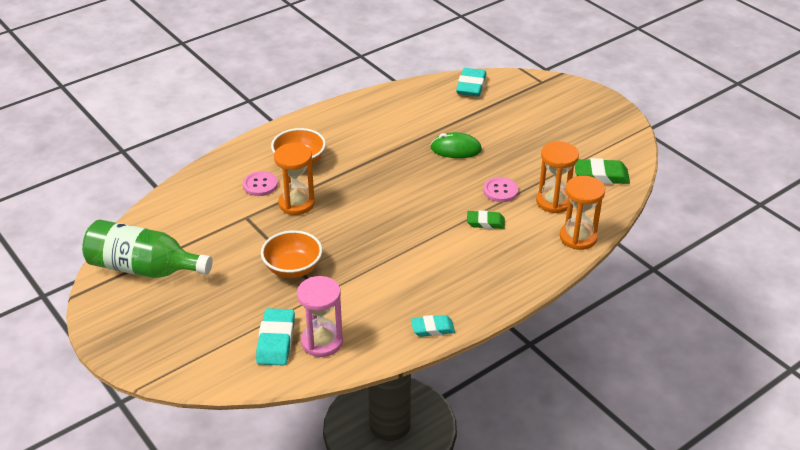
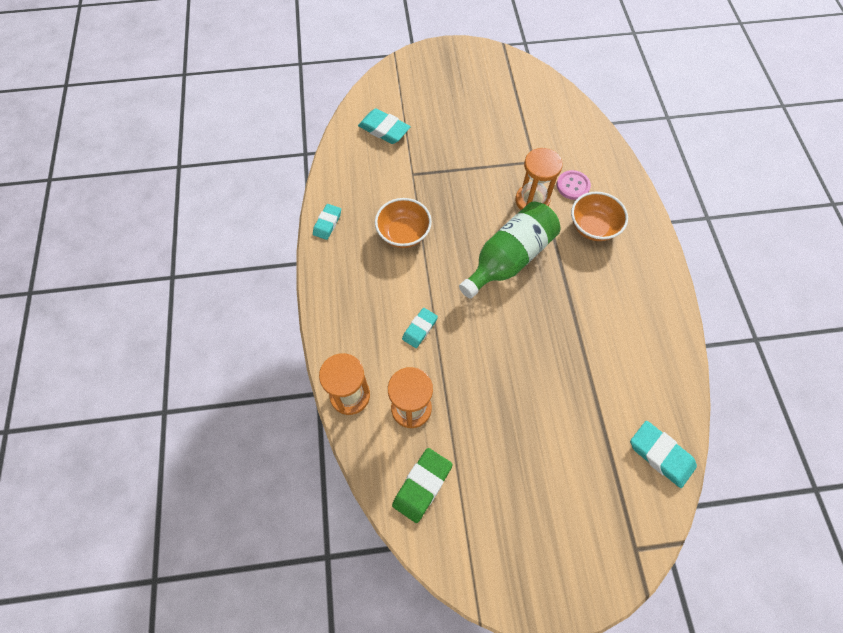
camera: 120 degrees right, 25 degrees up
green bottle [82,220,212,278] -> green bottle moved to [459,202,560,299]
orange bowl [261,230,322,278] -> orange bowl moved to [375,198,432,248]
pink hourglass [297,276,343,357] -> none
green mouse [430,132,482,158] -> none
green eraser [467,210,505,229] -> turquoise eraser [402,308,438,348]
pink button [483,177,518,202] -> none

